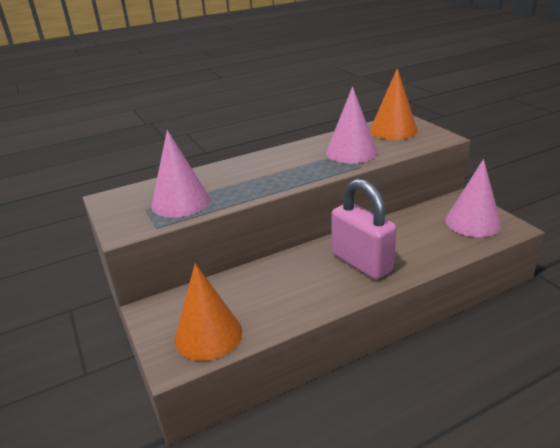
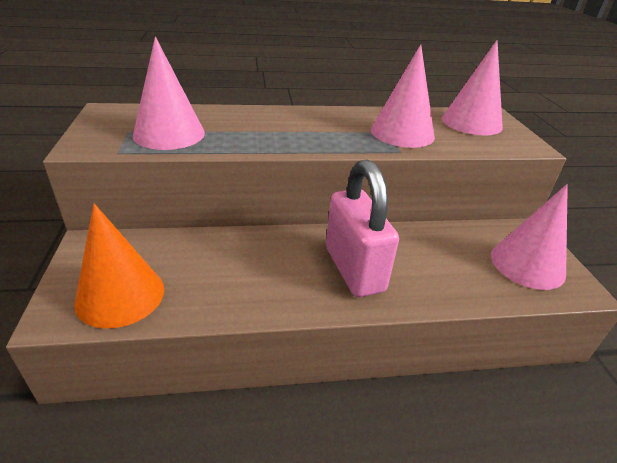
camera: 15 degrees right, 5 degrees up
orange cone [370,68,418,140] -> pink cone [442,40,503,136]

